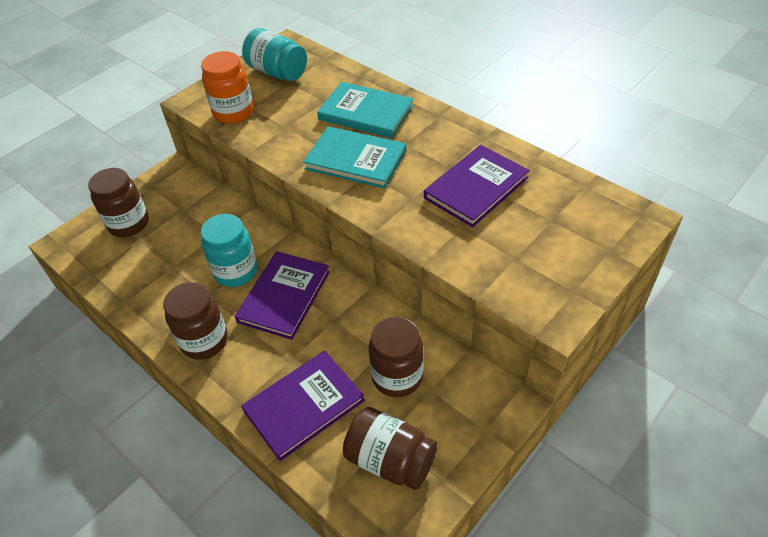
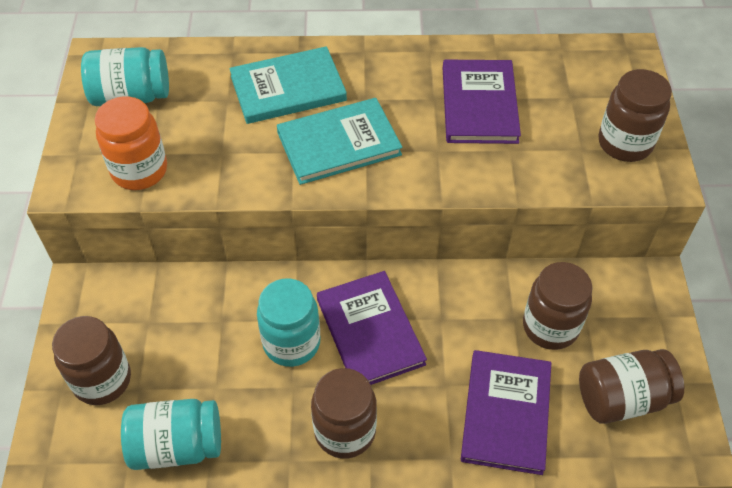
camera: 45 degrees left, 5 degrees up
none -> turquoise jar [121,399,221,470]
none -> brown jar [598,69,672,162]

